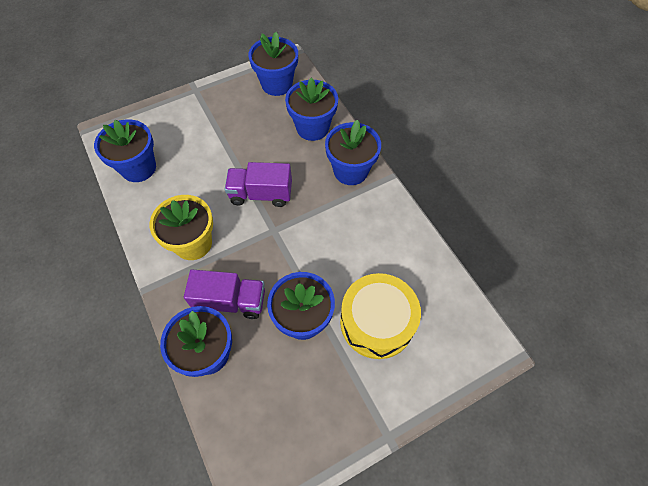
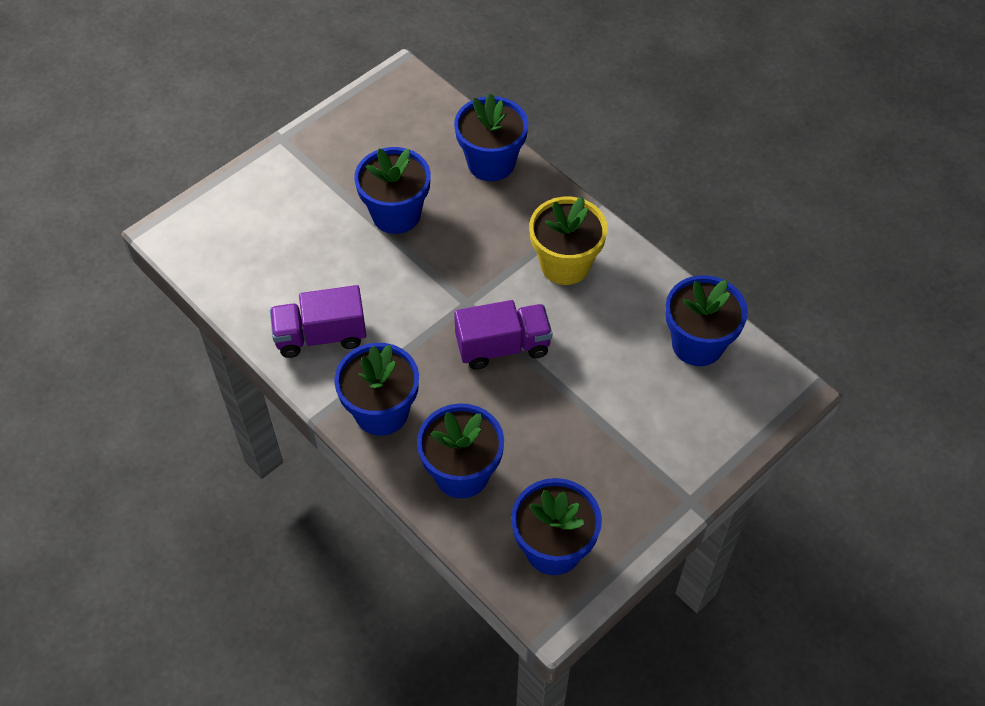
camera: 165 degrees right, 5 degrees down
purple truck [184,269,265,319] -> purple truck moved to [270,285,366,358]
yellow drum [340,273,421,359] -> none

